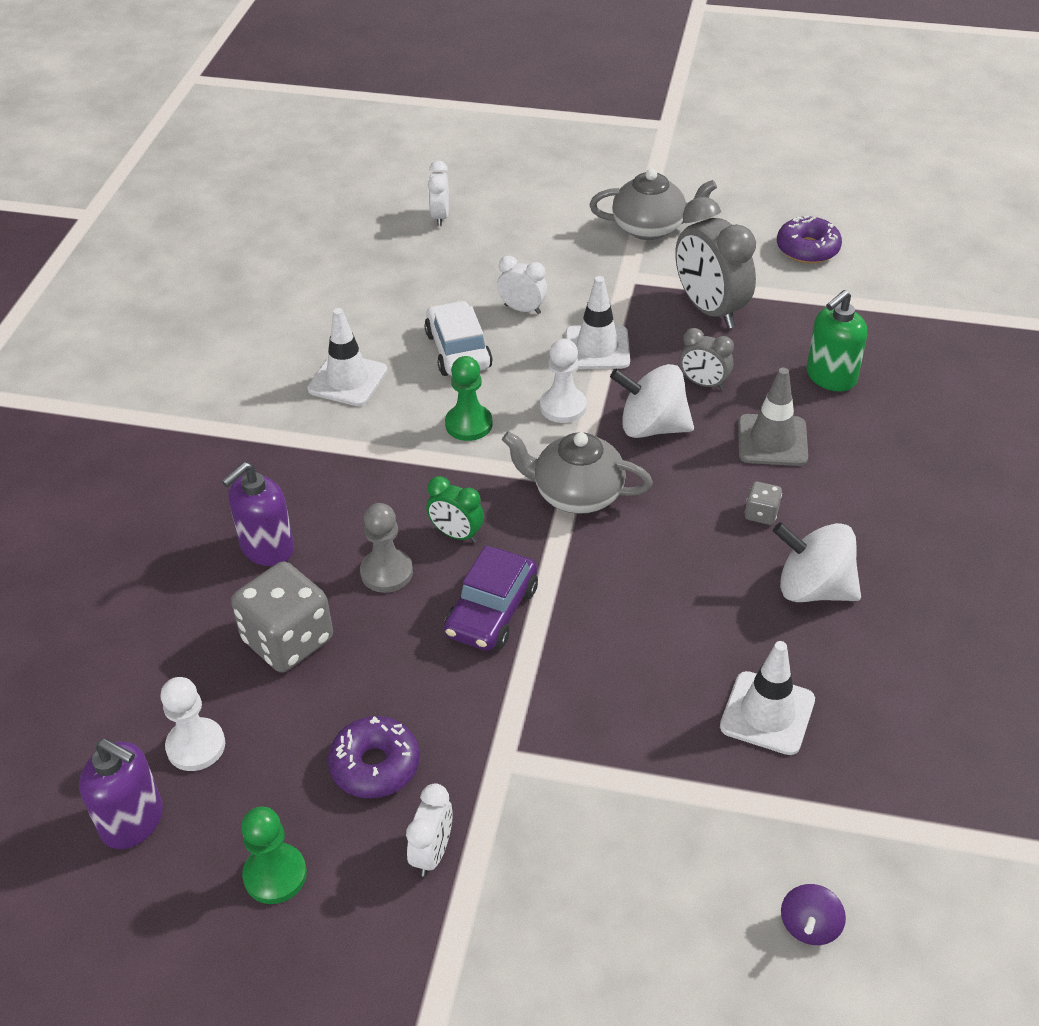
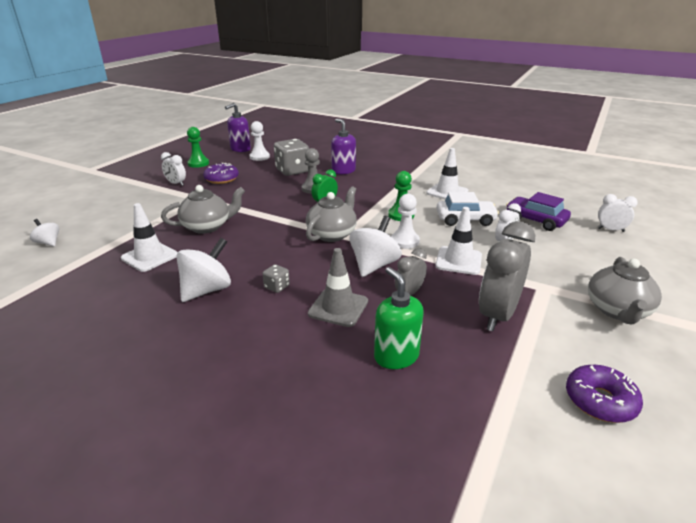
camera: 105 degrees right, 15 degrees down
purple car [444,546,538,651] -> purple car moved to [506,192,571,231]
grey clock [675,197,756,329] -> grey clock turned 45 degrees counterclockwise [479,221,535,331]
purple spinning top [781,884,846,945] -> white spinning top [30,219,59,246]
none -> grey teapot [161,185,245,234]

